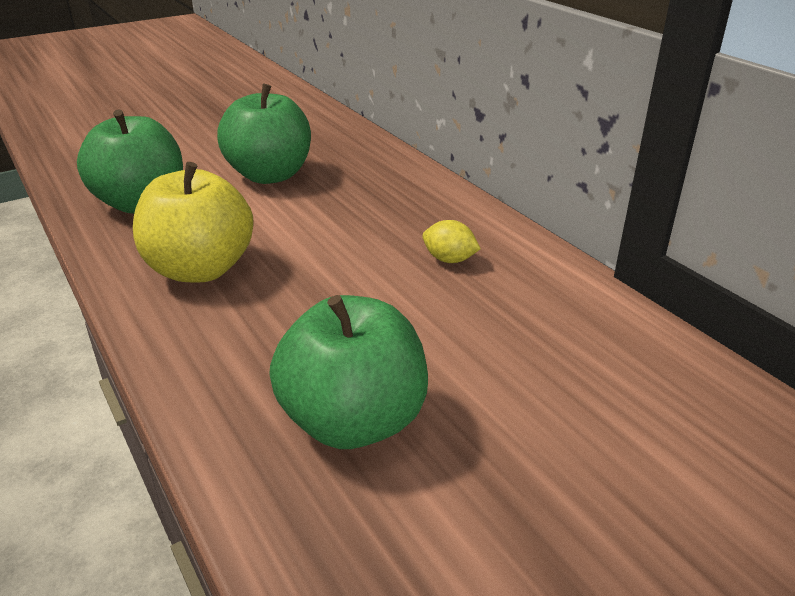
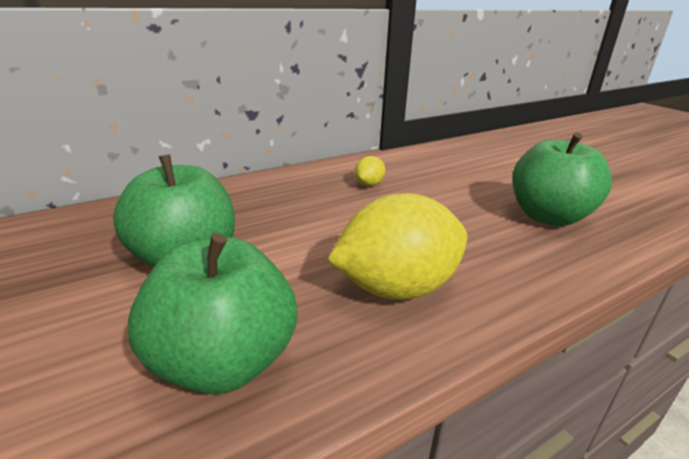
camera: 90 degrees left, 5 degrees down
yellow apple [133,162,254,283] -> yellow lemon [327,193,467,300]

